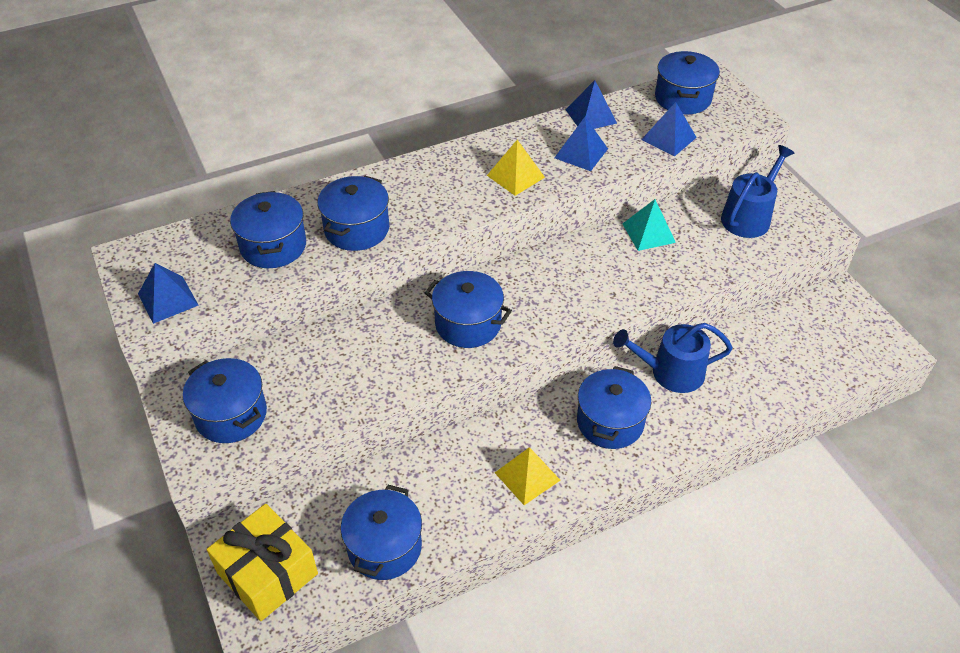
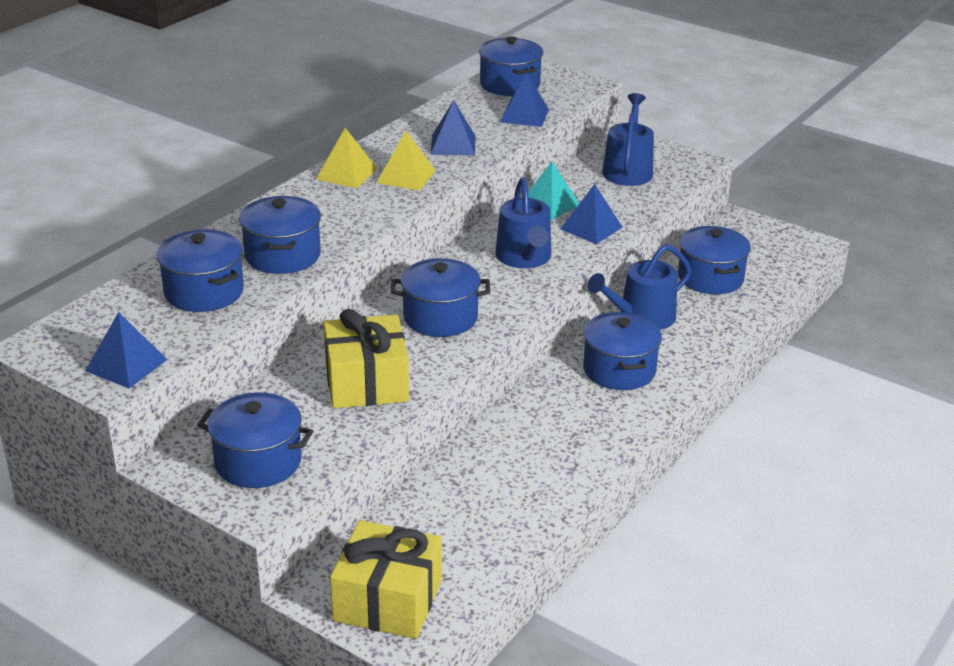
camera: 30 degrees left, 15 degrees down
blue pot [341,485,422,580] -> blue pot moved to [678,226,751,294]
yellow pyramid [495,447,561,505] -> yellow pyramid moved to [316,128,378,188]
blue pyramid [565,80,617,129] -> blue pyramid moved to [560,184,622,244]
none -> yellow gift [323,309,409,409]
none -> blue watering can [495,177,551,268]

